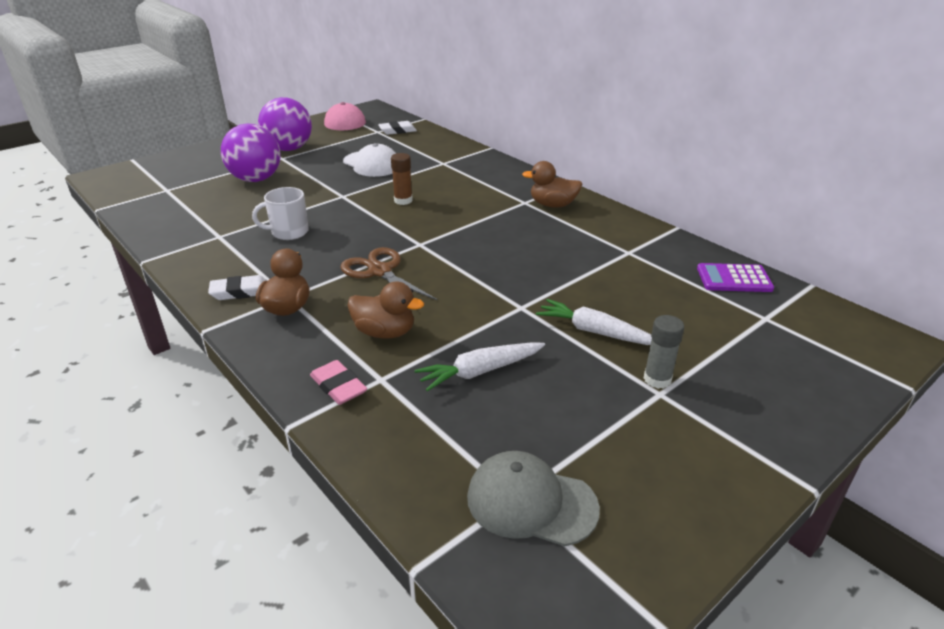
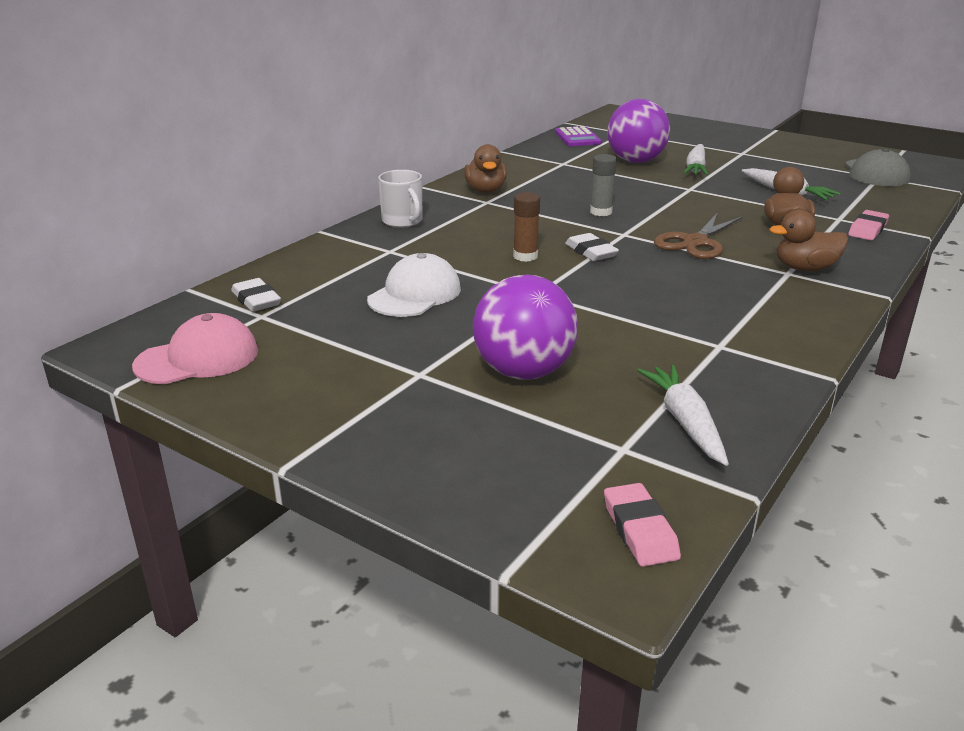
camera: 105 degrees left, 5 degrees down
white eraser [208,275,268,300] -> white eraser moved to [565,233,619,261]
white mug [252,187,309,240] -> white mug moved to [378,170,423,228]
purple ball [258,97,312,151] -> purple ball moved to [607,99,670,163]
grey glue stick [644,315,684,389] -> grey glue stick moved to [590,154,617,216]
none -> pink eraser [604,483,681,567]
none -> white carrot [637,365,729,466]

